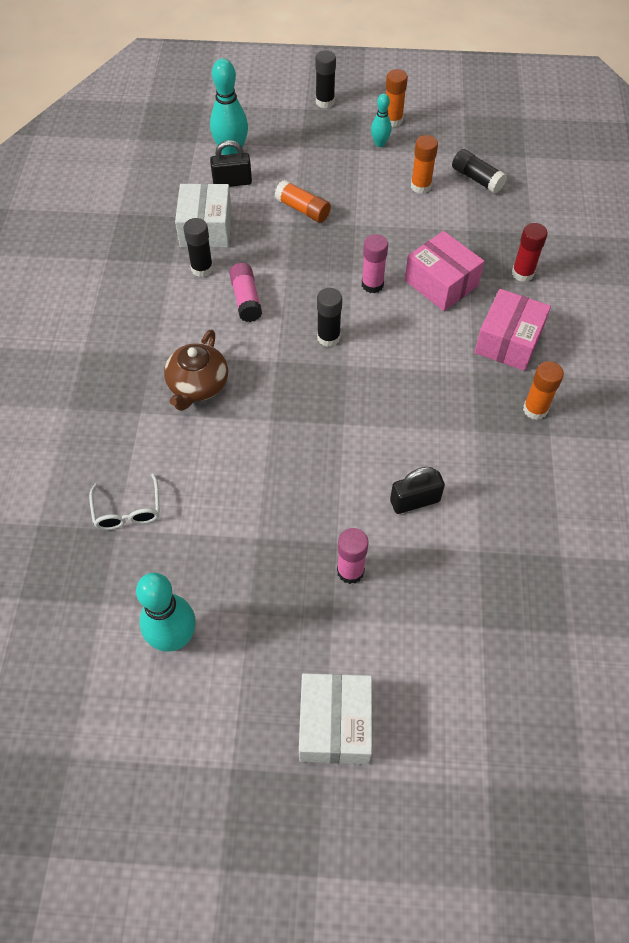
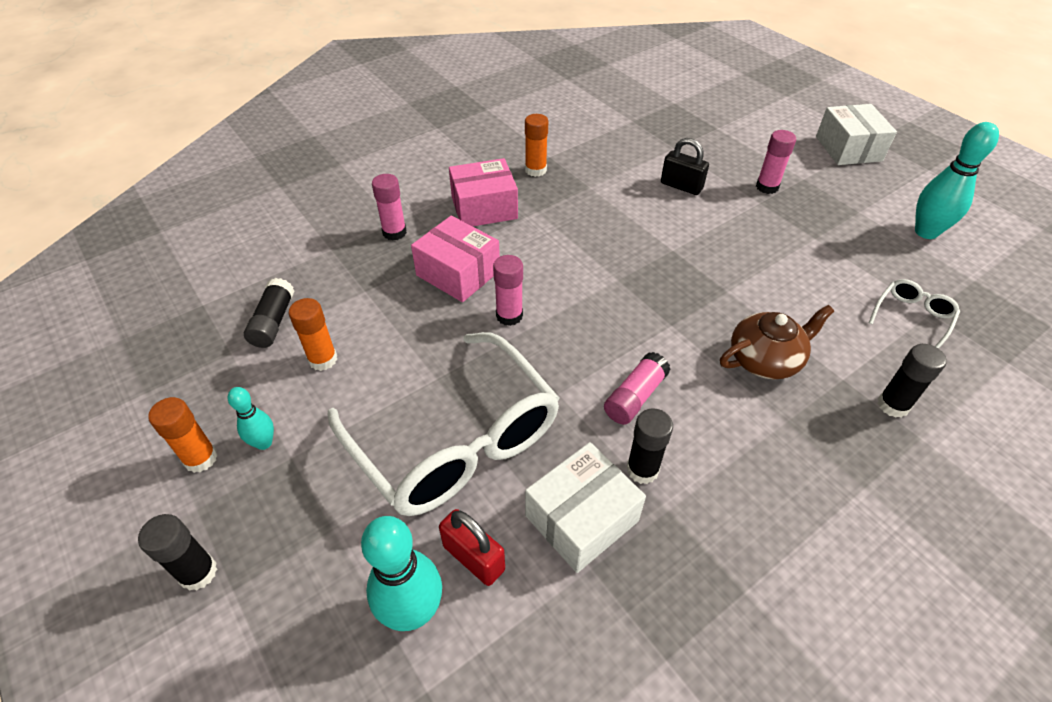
camera: 130 degrees left, 10 degrees down
black padlock [210,140,252,187] -> red padlock [439,509,505,586]
orange glue stick [275,180,331,223] -> white glasses [328,332,560,516]
white box [299,673,372,764] -> white box turned 60 degrees counterclockwise [816,104,897,165]
black glue stick [317,288,342,347] -> black glue stick moved to [878,344,947,418]
pink box [405,231,485,311] -> pink box turned 60 degrees counterclockwise [411,216,500,302]
red glue stick [512,223,548,282] -> pink glue stick [372,174,407,241]

